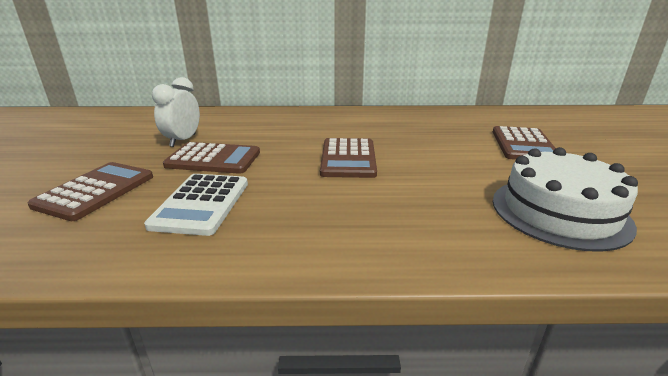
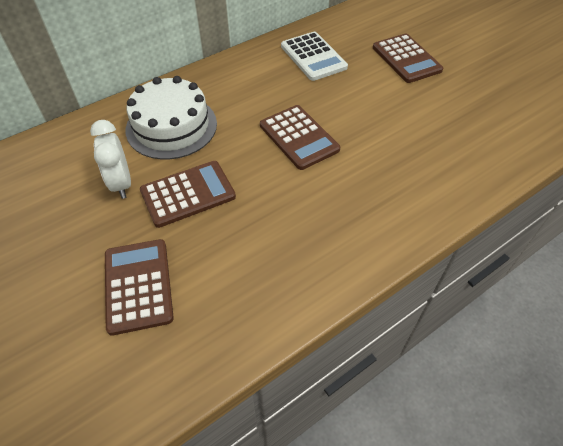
camera: 35 degrees left, 25 degrees up
white calculator [144,174,248,236] -> white calculator moved to [281,32,348,81]
white cake [493,147,638,252] -> white cake moved to [126,76,217,159]

